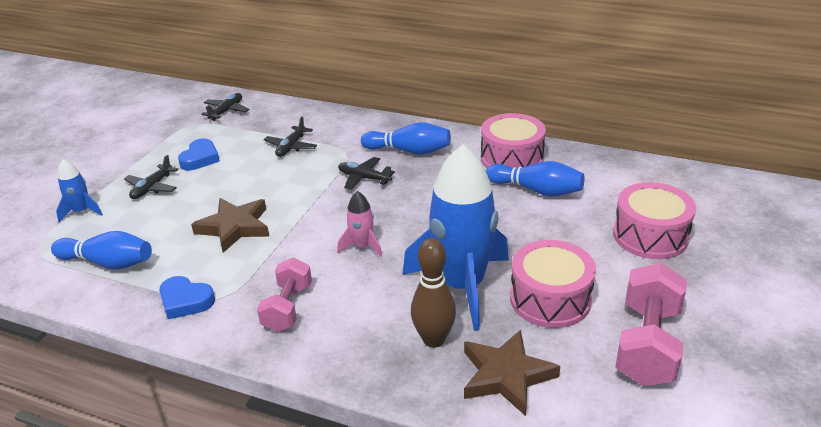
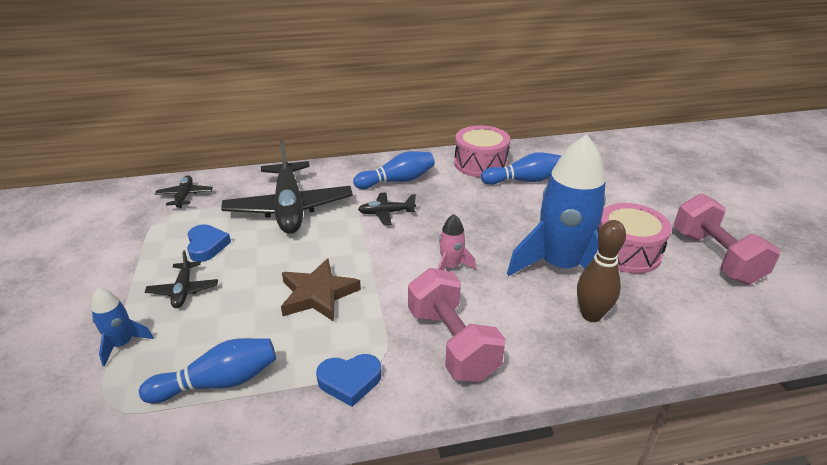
camera: 35 degrees left, 0 degrees up
pink dumbbell [257,258,312,332] -> pink dumbbell [408,268,506,382], size x1.52
black plane [264,116,317,157] -> black plane [221,140,353,234], size x2.23
brown star [464,330,560,416] -> none
pink drum [613,182,696,259] -> none

